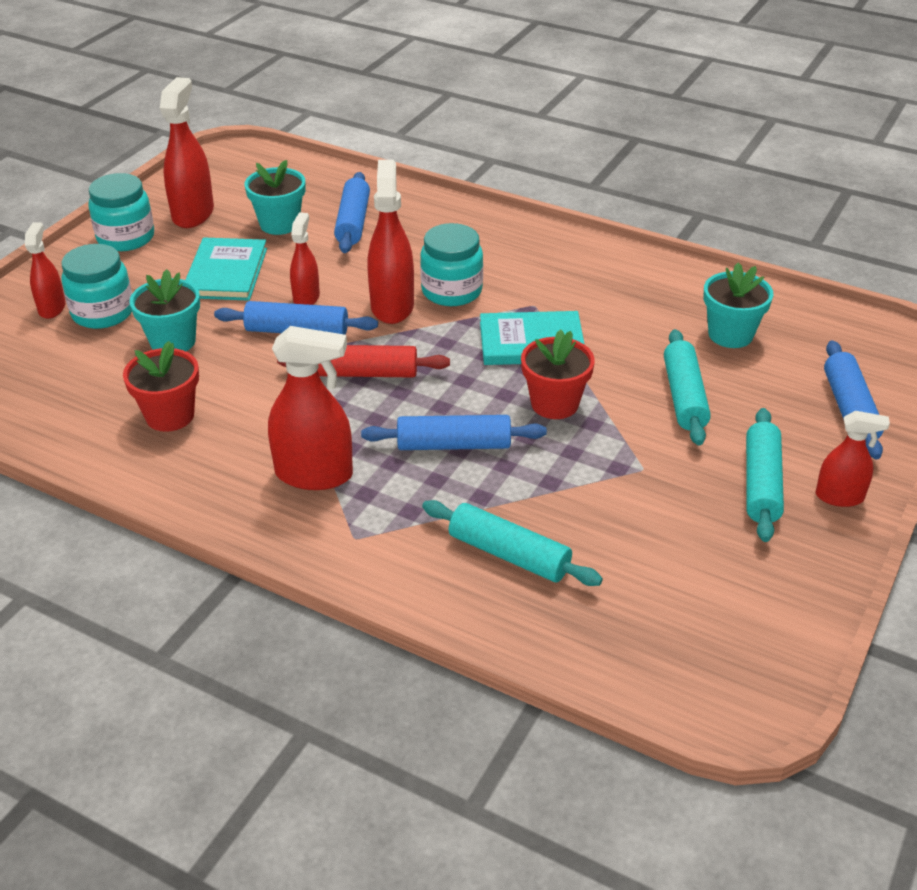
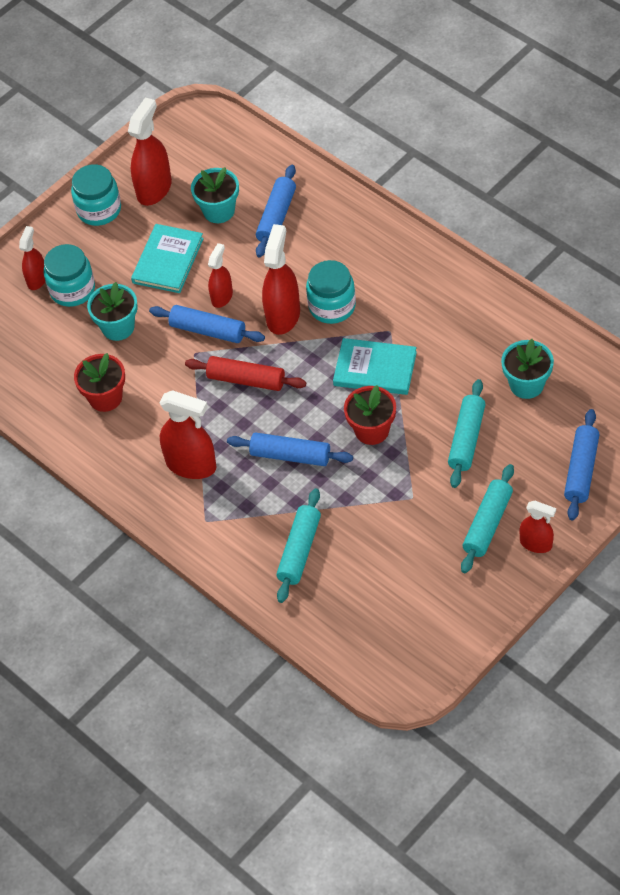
camera: 20 degrees right, 15 degrees up
turquoise rolling pin [422,500,603,586] -> turquoise rolling pin turned 60 degrees clockwise [276,488,321,603]

